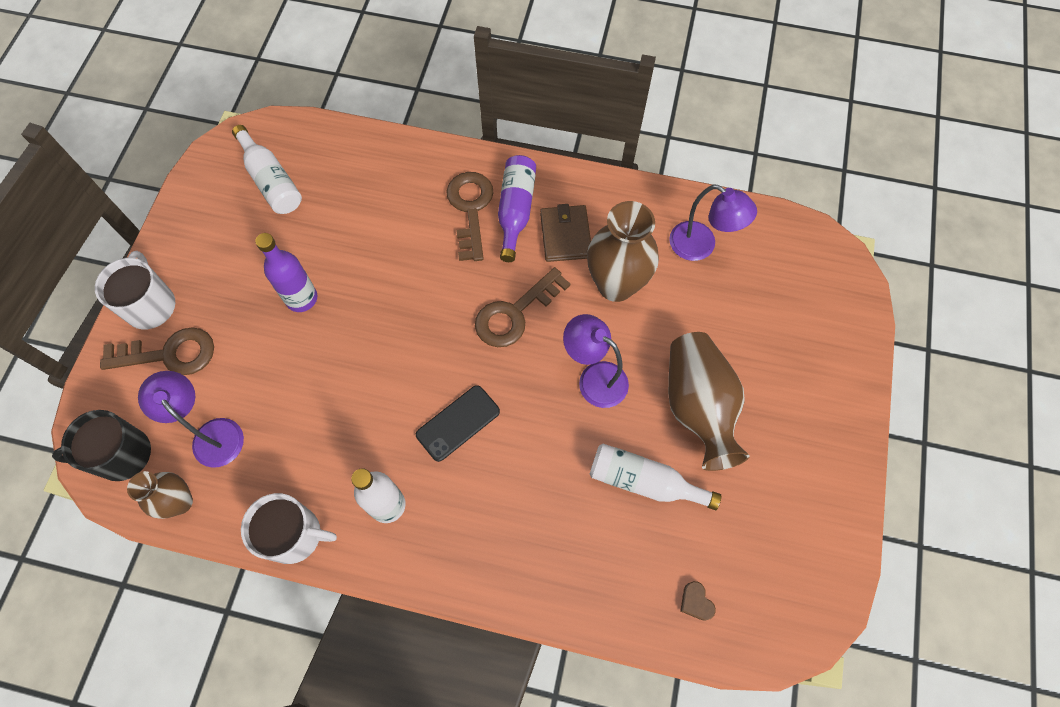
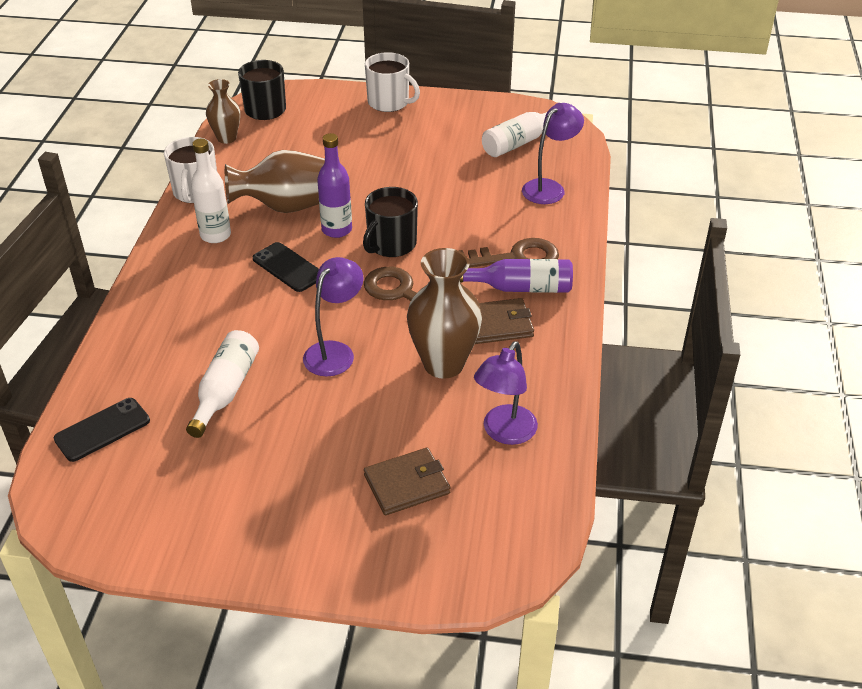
camera: 85 degrees right, 25 degrees down
white mug [95,251,175,329] -> white mug turned 45 degrees clockwise [365,52,420,112]
brown key [100,327,214,375] -> none
purple lamp [138,371,244,468] -> purple lamp moved to [522,103,584,204]
purple bottle [255,233,318,312] -> purple bottle moved to [317,133,352,238]
brown vase [668,332,750,471] -> brown vase moved to [225,150,325,213]
brown heart [680,581,716,620] -> black phone [54,398,150,462]
none -> black mug [363,187,418,257]
none -> brown wallet [364,448,451,515]

